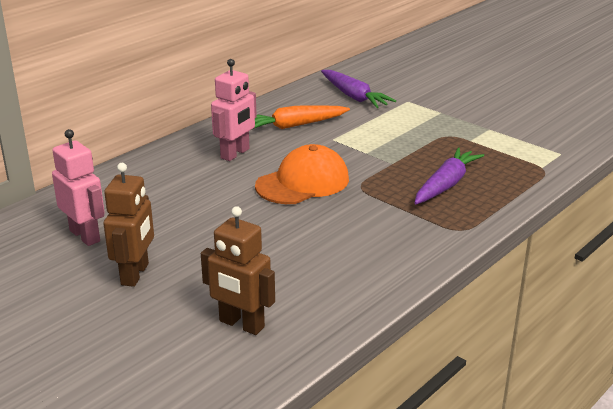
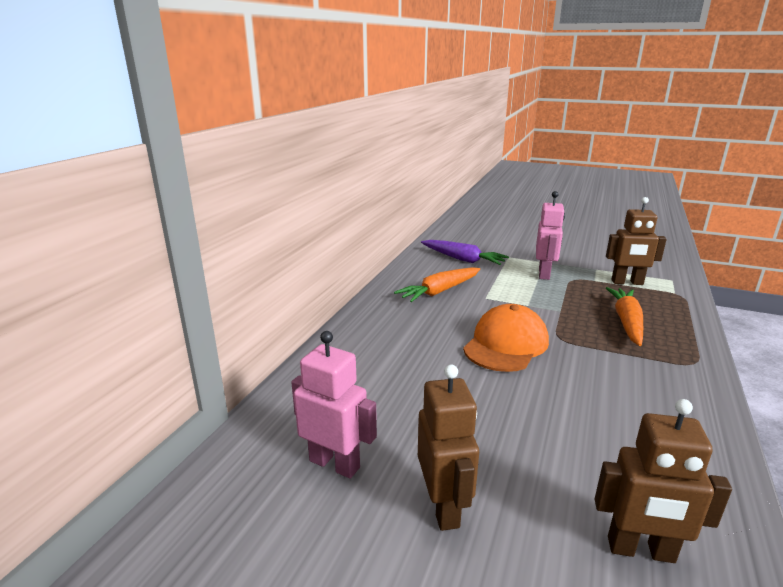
camera: 20 degrees left, 5 degrees down
pink robot [211,59,257,161] -> pink robot moved to [536,191,565,280]
purple carrot [415,148,484,204] -> orange carrot [606,287,643,346]
none -> brown robot [606,197,667,285]

